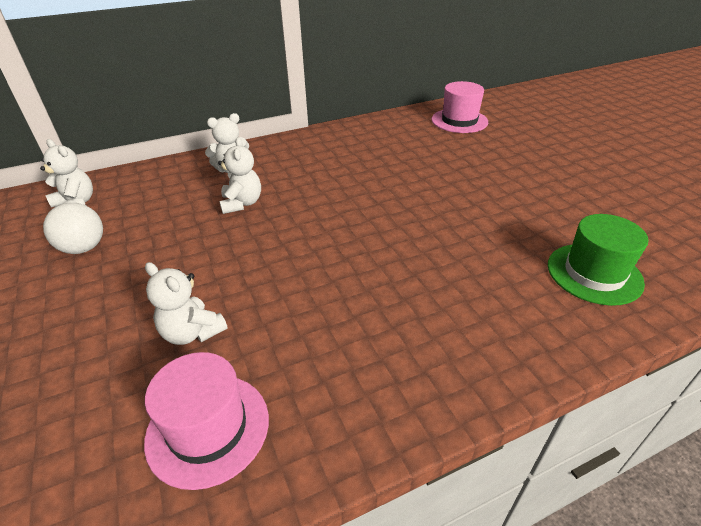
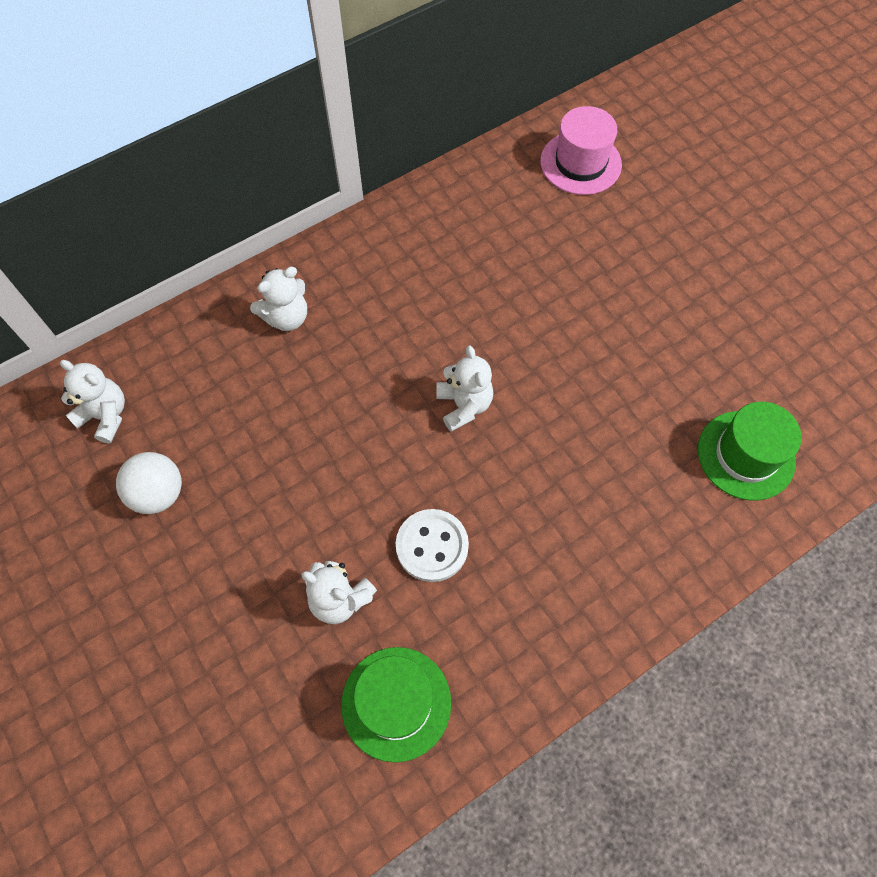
camera: 10 degrees left, 25 degrees up
pink hat [144,352,269,490] -> green hat [341,647,451,763]
white teddy bear [218,137,261,214] -> white teddy bear moved to [437,345,493,432]
none -> white button [396,509,469,582]

